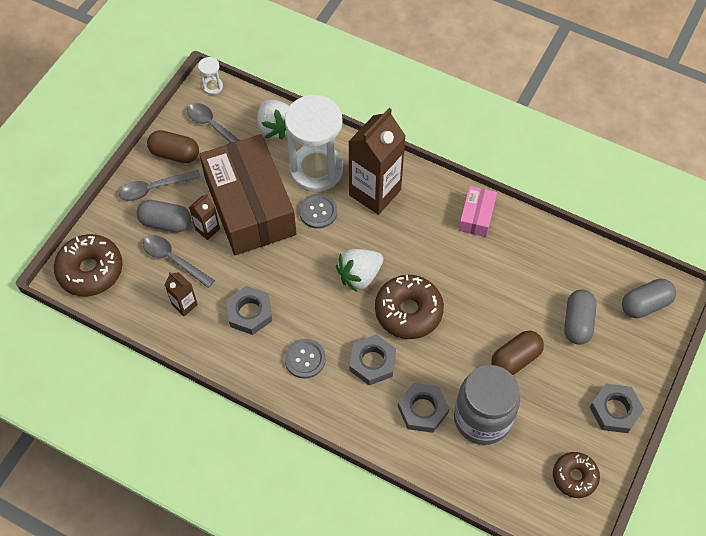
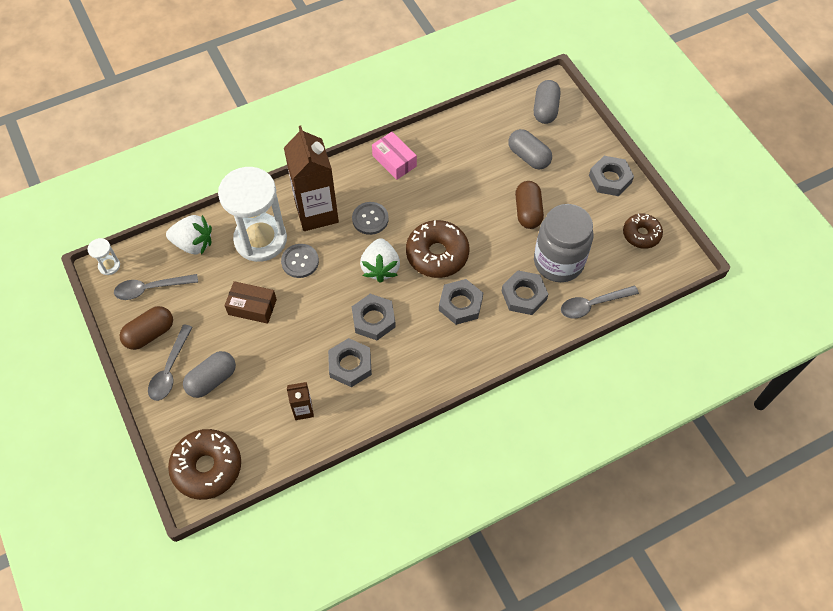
camera: 55 degrees left, 0 degrees up
grey spoon [143,235,215,288] -> grey spoon moved to [561,285,639,318]
brown carton [189,194,220,240] -> none
brown box [199,134,296,255] -> brown box [224,281,277,324], size x0.43
grey button [284,339,326,379] -> grey button moved to [352,202,389,235]
none -> grey nut [352,294,396,340]

